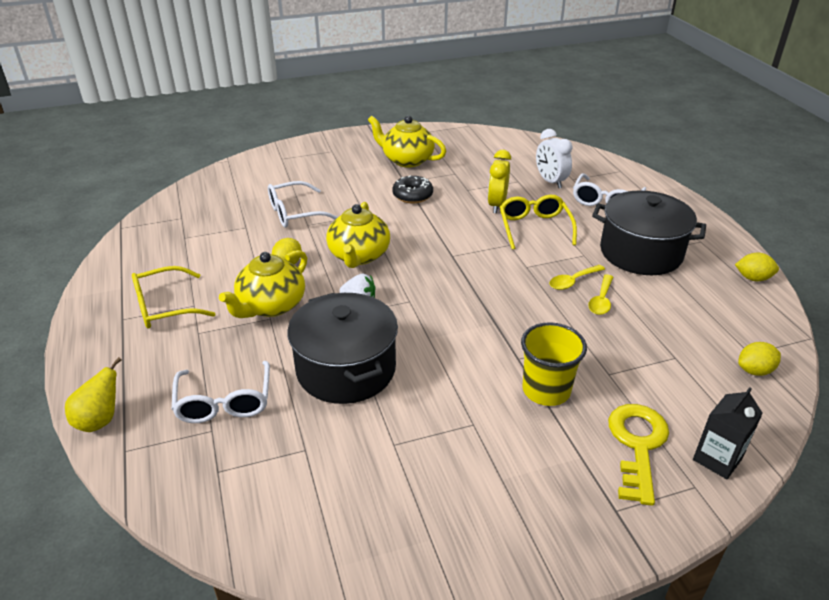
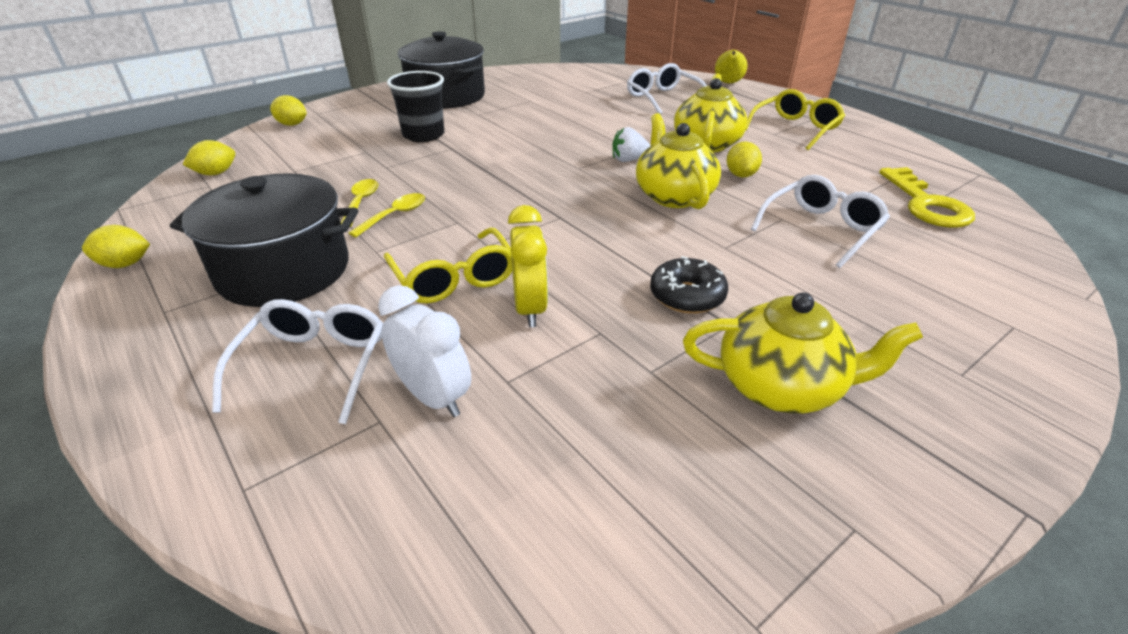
camera: 160 degrees right, 0 degrees up
black pot [288,293,398,404] -> black pot moved to [398,31,485,109]
yellow cup [521,322,587,406] -> black cup [387,71,444,142]
yellow key [608,404,669,506] -> yellow key moved to [879,167,975,228]
black carton [693,387,763,479] -> yellow lemon [270,95,307,126]

